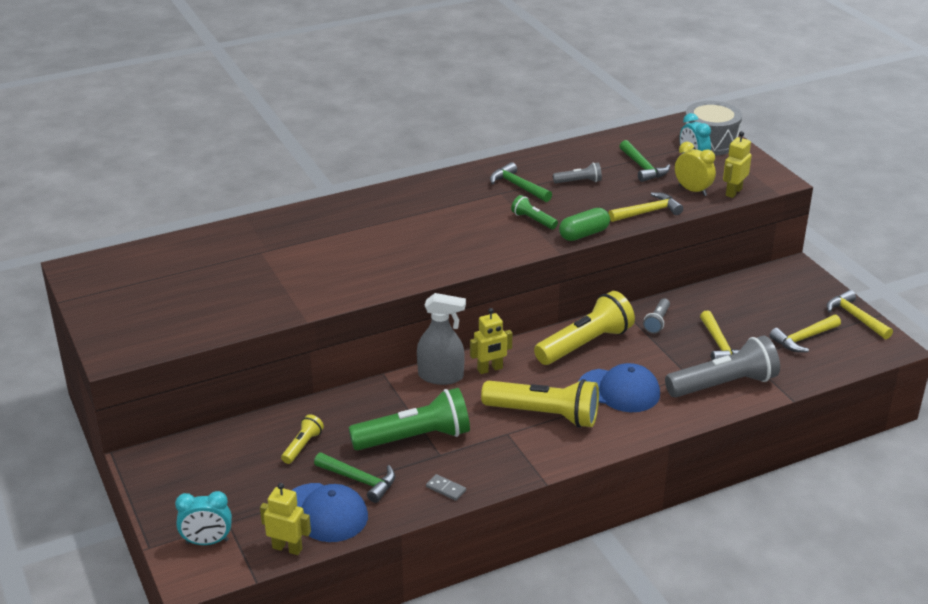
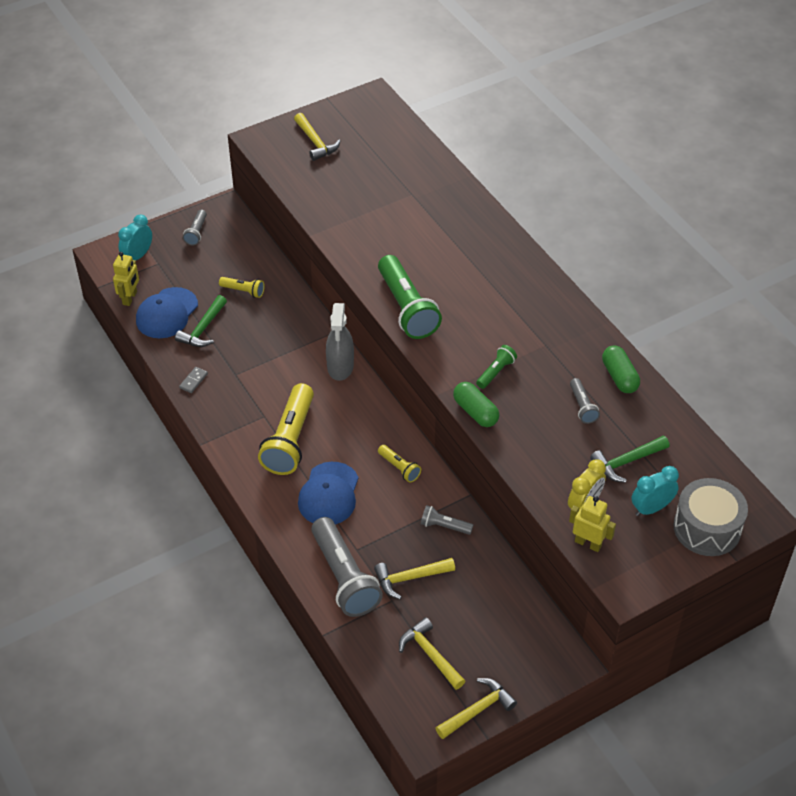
camera: 85 degrees right, 15 degrees up
turquoise clock [175,491,232,545] -> turquoise clock turned 45 degrees clockwise [118,214,152,260]
green flashlight [349,388,470,450] -> green flashlight moved to [378,255,442,339]
yellow robot [470,308,512,374] -> none
green hammer [490,162,552,202] -> none
yellow flashlight [534,291,635,365] -> yellow flashlight [378,445,421,483], size x0.48
yellow hammer [608,192,683,222] -> yellow hammer moved to [294,113,340,161]
none -> grey flashlight [183,210,207,245]
none -> green capsule [602,346,640,393]

